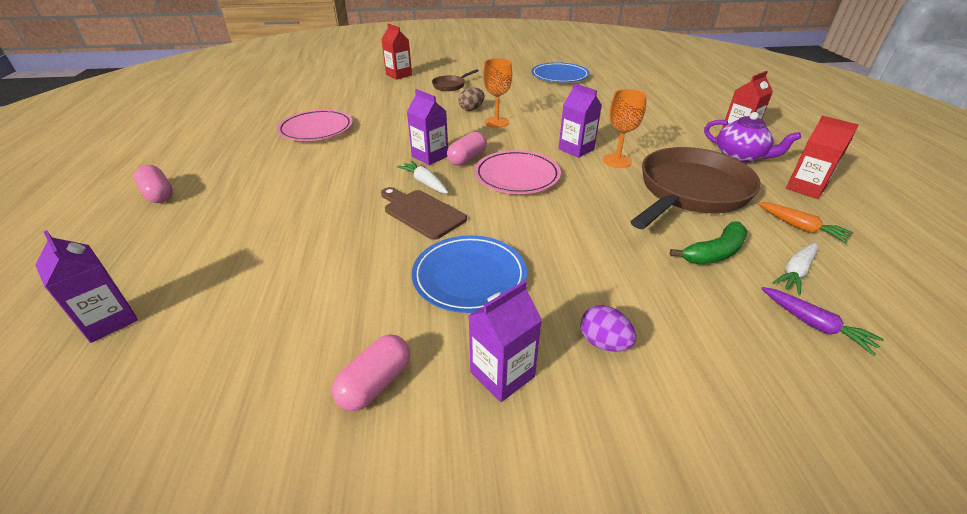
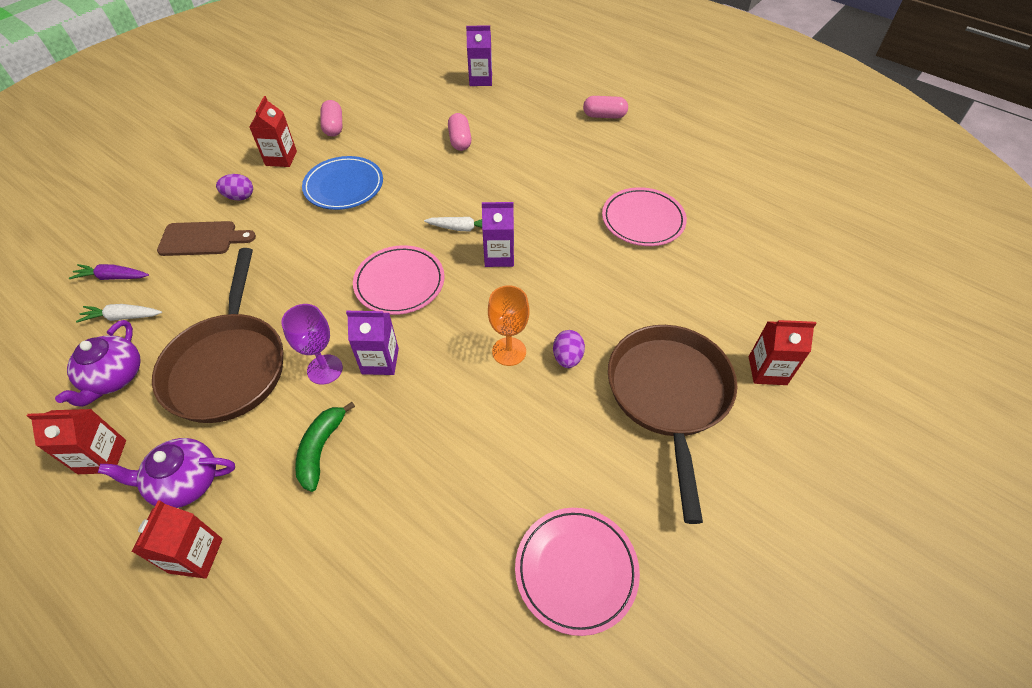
camera: 135 degrees right, 15 degrees up
brown cutting board [381,187,467,240] -> brown cutting board moved to [157,221,256,256]
brown pan [432,69,479,91] -> brown pan [608,325,737,524], size x2.25
pink capsule [447,132,487,166] -> pink capsule moved to [448,113,472,151]
brown egg [458,87,485,111] -> purple egg [553,330,585,368]
purple carton [469,280,542,402] -> red carton [249,96,297,167]
blue plate [531,62,590,83] -> pink plate [515,508,640,636]
orange goblet [603,89,647,168] -> purple goblet [281,304,343,385]
green banana [670,222,747,264] -> green banana moved to [295,402,355,492]
orange carrot [758,202,853,243] -> purple teapot [55,320,141,407]
white carrot [772,242,818,295] -> white carrot turned 90 degrees counterclockwise [76,304,162,322]

